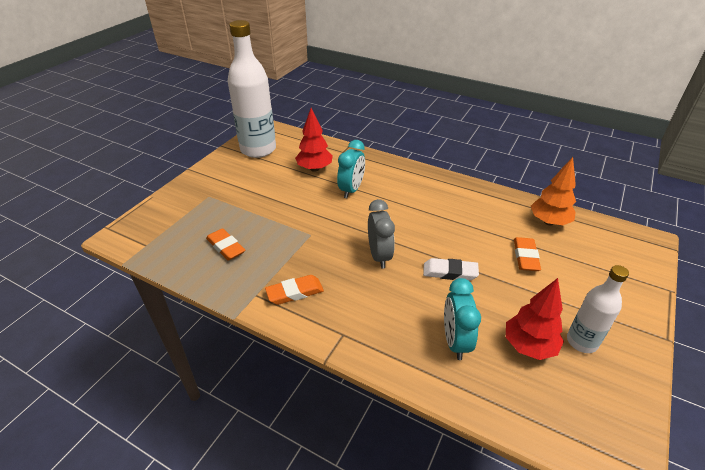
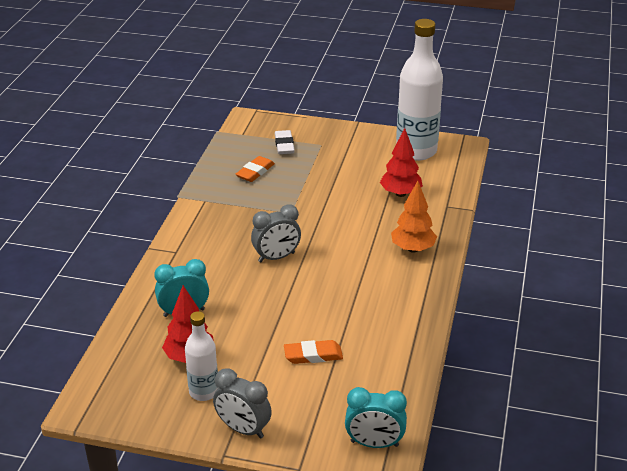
camera: 75 degrees right, 5 degrees down
orange eraser [265,275,324,305] -> none
turquoise clock [337,140,365,198] -> turquoise clock moved to [345,387,407,448]
white eraser [423,258,479,281] -> white eraser moved to [275,130,295,154]
orange tree [531,157,576,226] -> orange tree moved to [391,181,437,253]
none -> grey clock [213,368,272,439]

